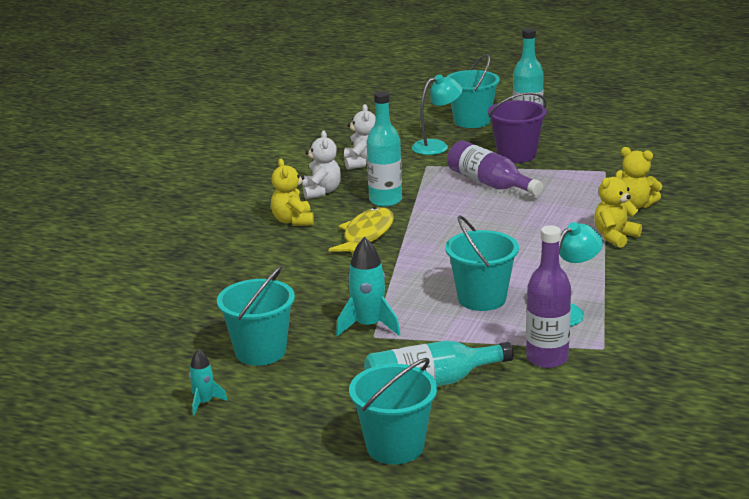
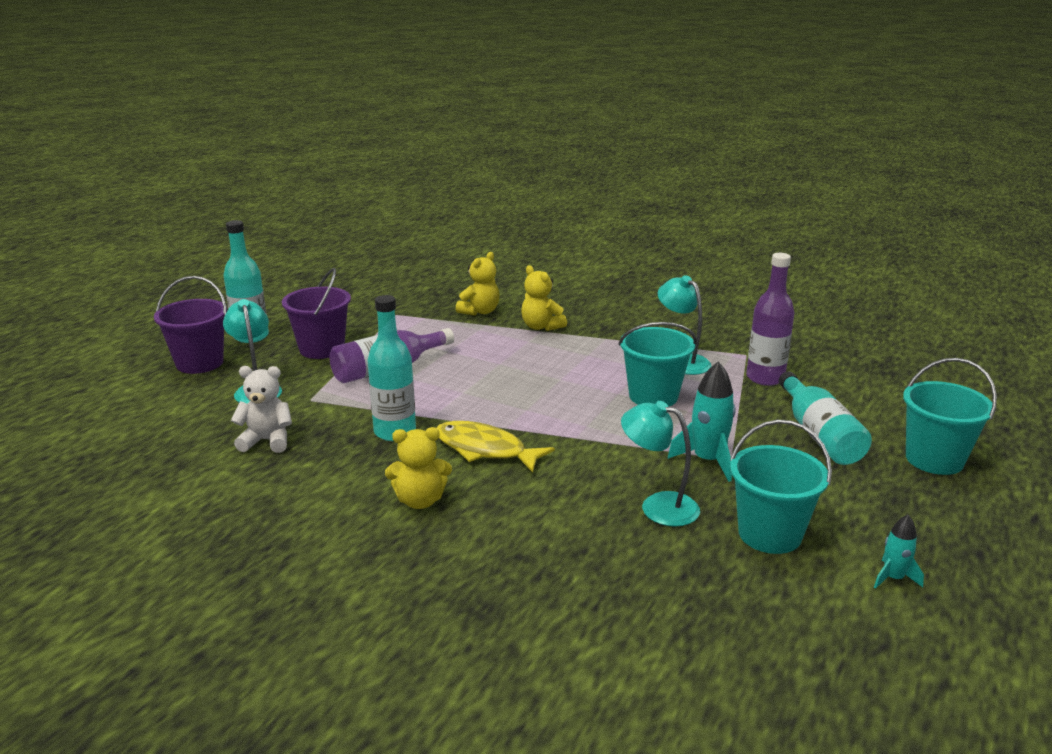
camera: 85 degrees left, 0 degrees up
white teddy bear [302,131,341,199] -> none
turquoise bucket [446,54,500,128] -> purple bucket [154,276,227,374]
none -> turquoise lamp [621,401,700,527]

